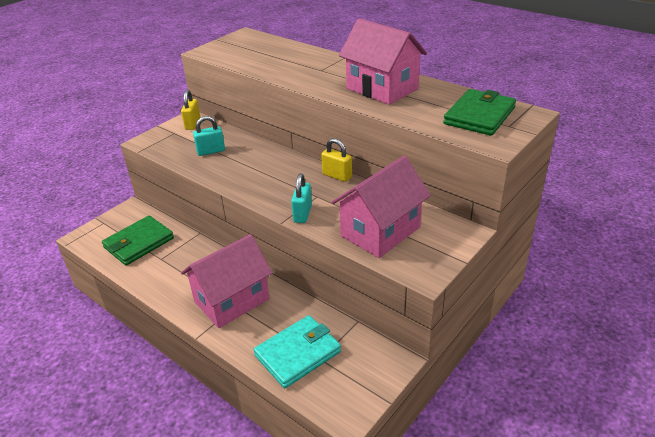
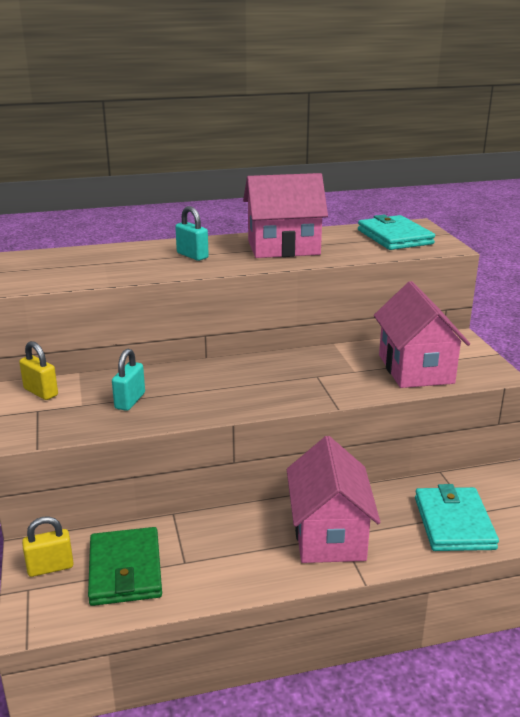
camera: 55 degrees left, 10 degrees down
turquoise padlock [291,174,312,223] -> turquoise padlock moved to [175,206,209,261]
yellow padlock [321,138,352,182] -> yellow padlock moved to [22,516,74,577]
green wallet [443,89,516,136] -> turquoise wallet [358,215,435,250]

